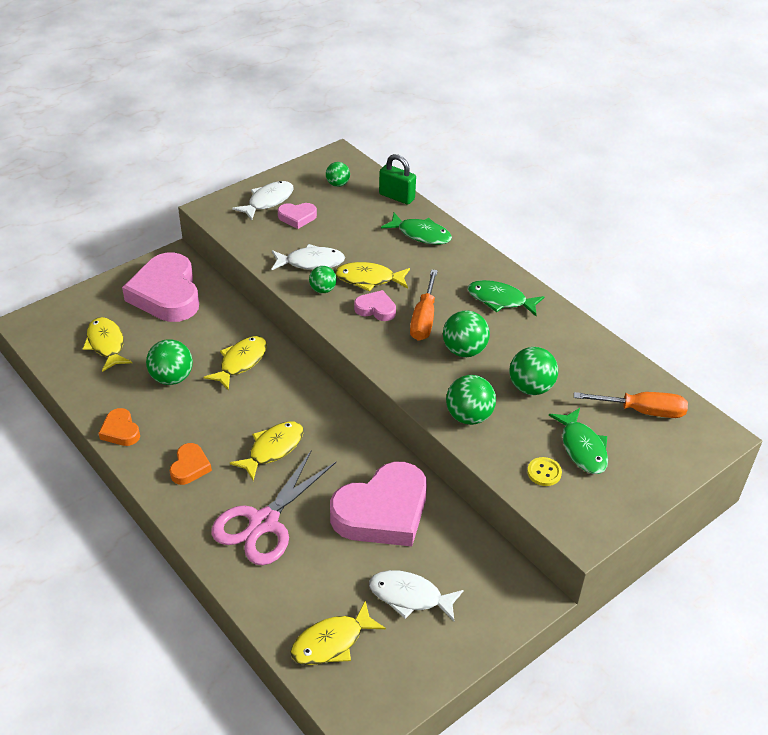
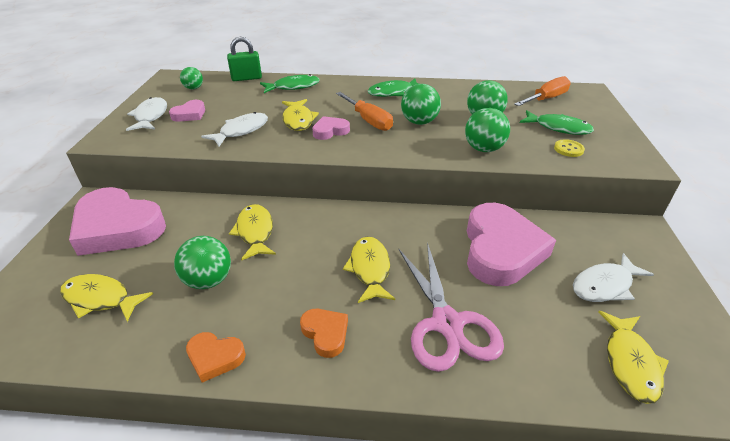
camera: 45 degrees left, 5 degrees down
green ball [309,266,337,293] -> none
yellow fish [335,262,410,292] -> yellow fish turned 60 degrees counterclockwise [282,99,319,131]

